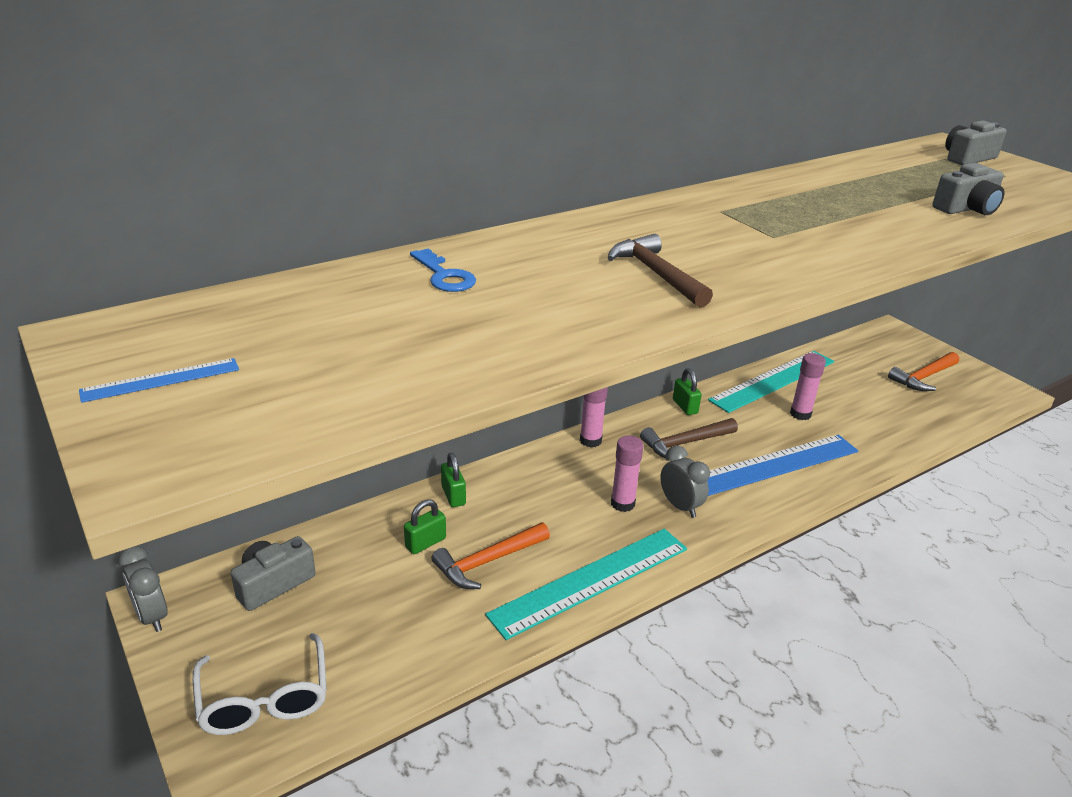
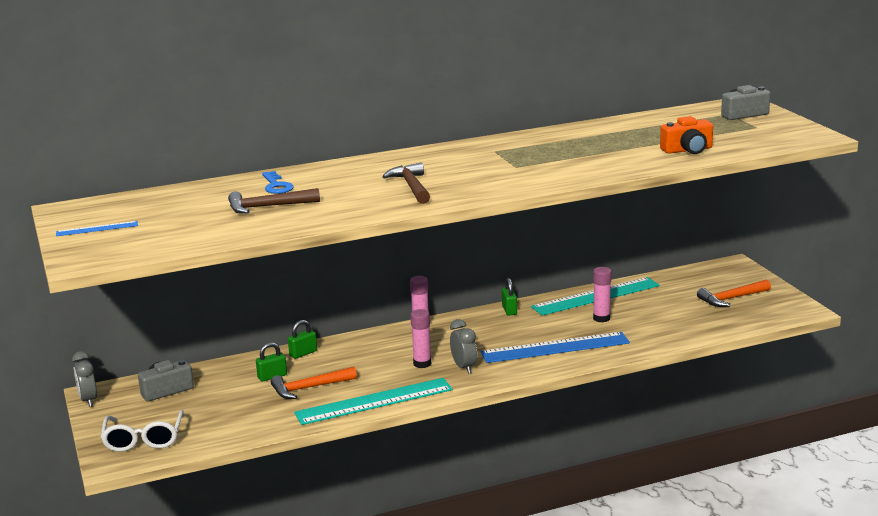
camera: 15 degrees right, 10 degrees down
green padlock [441,453,466,507] -> green padlock turned 60 degrees clockwise [288,320,317,359]
brown hammer [640,418,738,459] -> brown hammer moved to [228,188,320,214]
grey camera [932,163,1005,215] -> orange camera [660,116,713,154]

